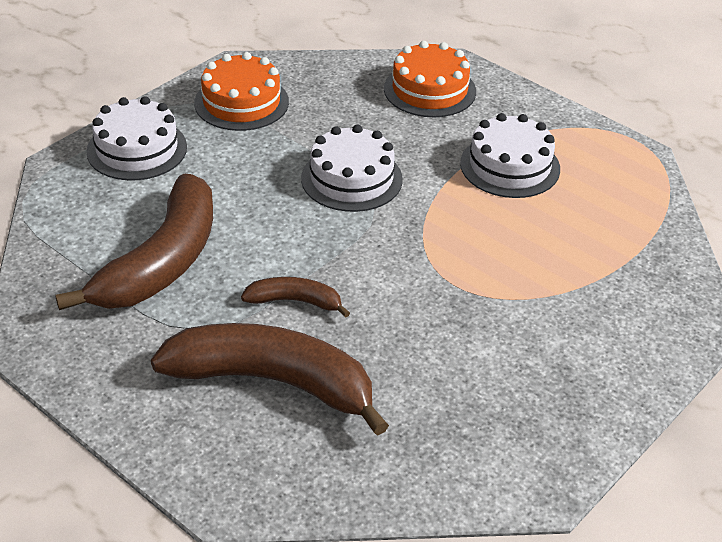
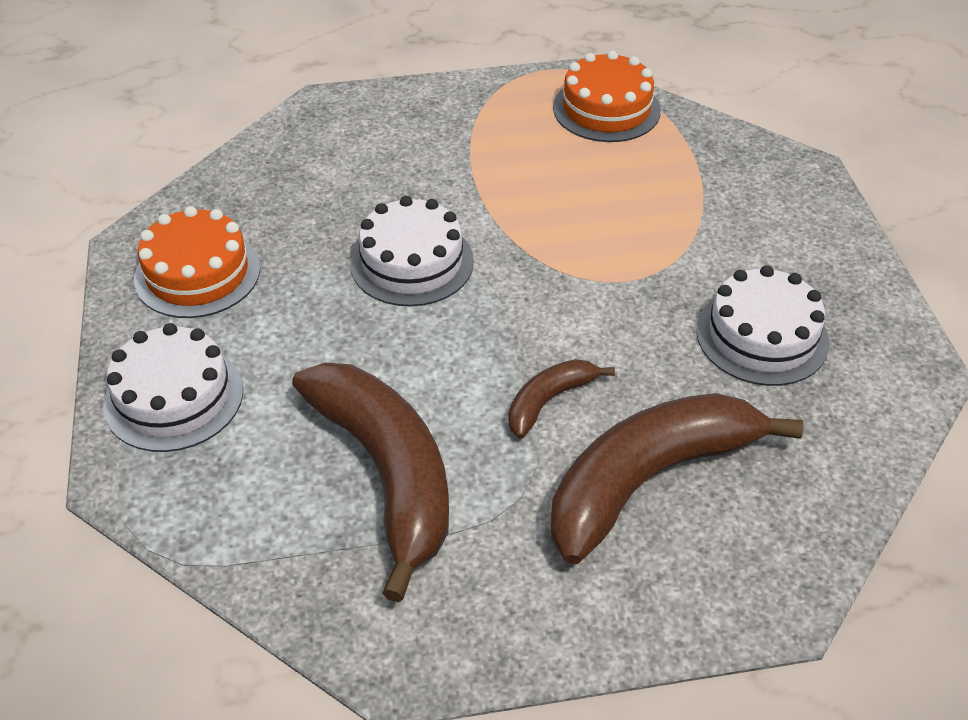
camera: 50 degrees left, 5 degrees up
orange cake [384,41,476,117] -> orange cake moved to [553,51,661,142]
white cake [460,113,560,198] -> white cake moved to [696,265,829,386]

